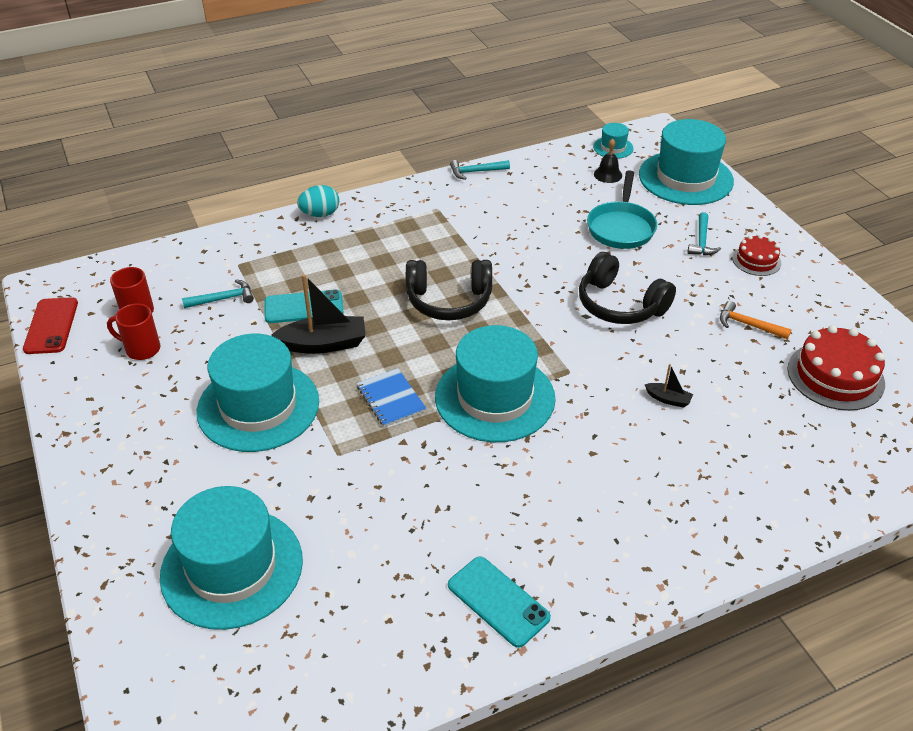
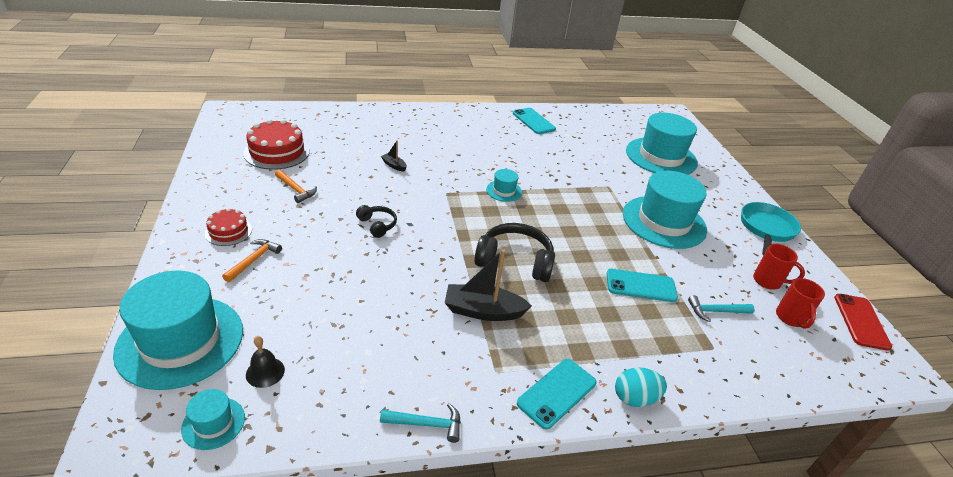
camera: 170 degrees left, 5 degrees down
black boat [271,274,366,354] -> black boat moved to [445,249,532,321]
blue notebook [357,368,427,427] -> none
turquoise hat [435,325,556,442] -> turquoise hat [486,169,522,202], size x0.45
black headphones [579,252,676,324] -> black headphones [356,205,397,238], size x0.53
turquoise pan [587,170,657,249] -> turquoise pan moved to [741,202,801,255]
turquoise hammer [687,212,721,255] -> orange hammer [222,239,282,283]
none -> turquoise phone [517,359,597,430]

